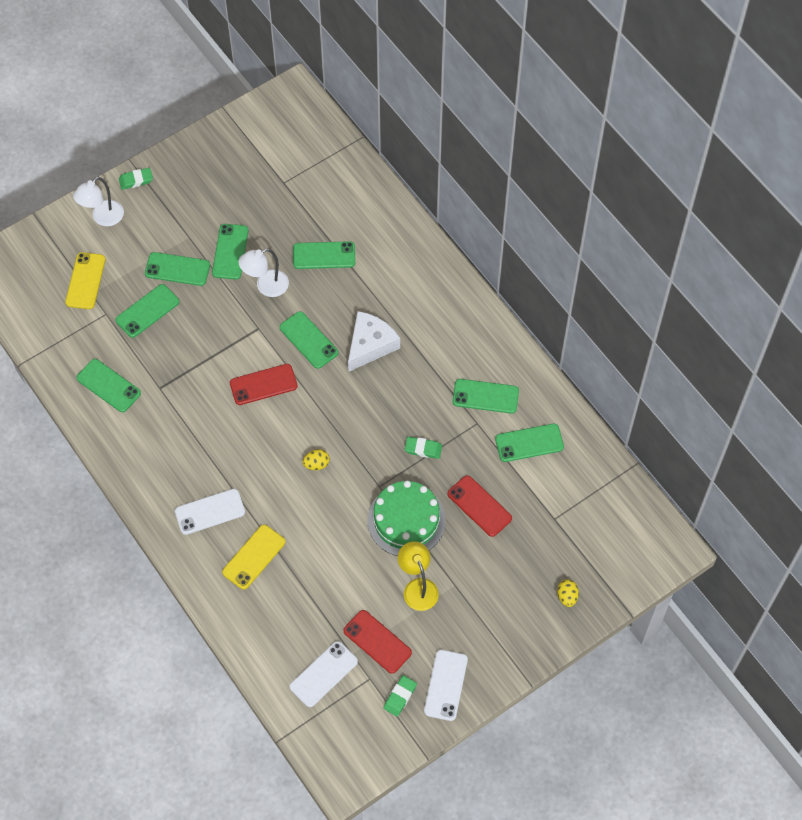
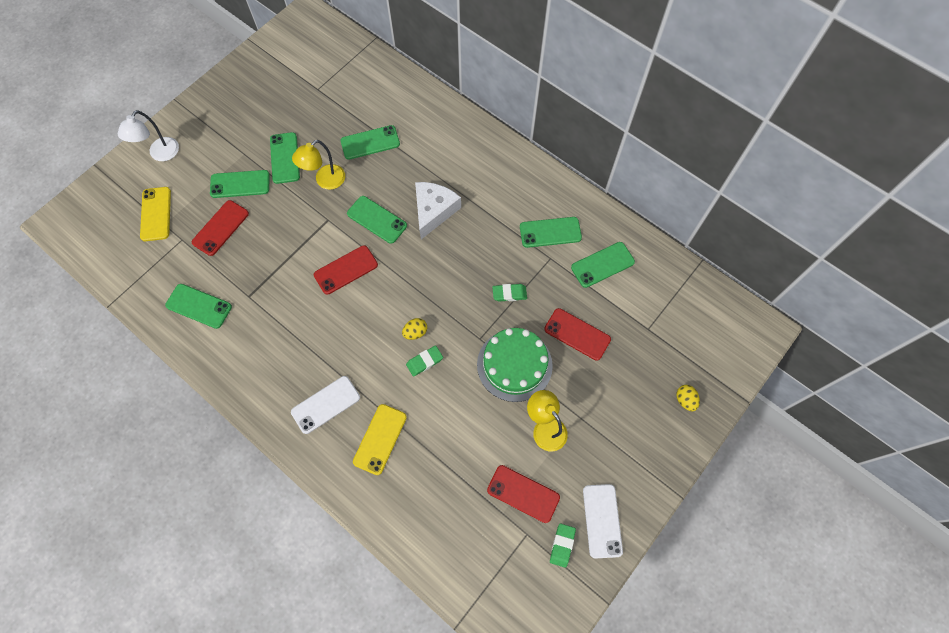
camera: 15 degrees left, 5 degrees up
green phone [115,284,179,338] -> red phone [192,200,249,256]
green eraser [119,168,153,190] -> green eraser moved to [406,346,443,377]
white lamp [238,248,289,297] -> yellow lamp [292,140,345,190]
white phone [290,641,358,707] -> none

